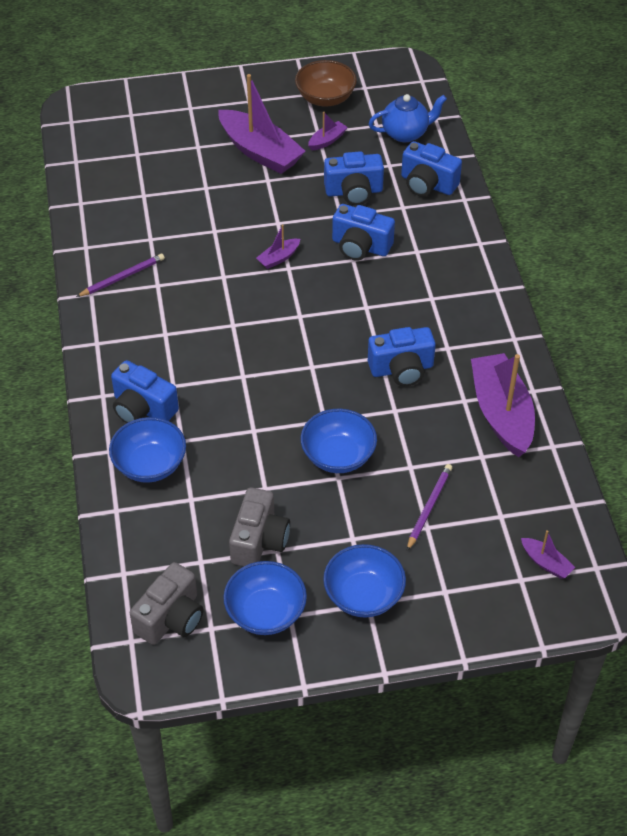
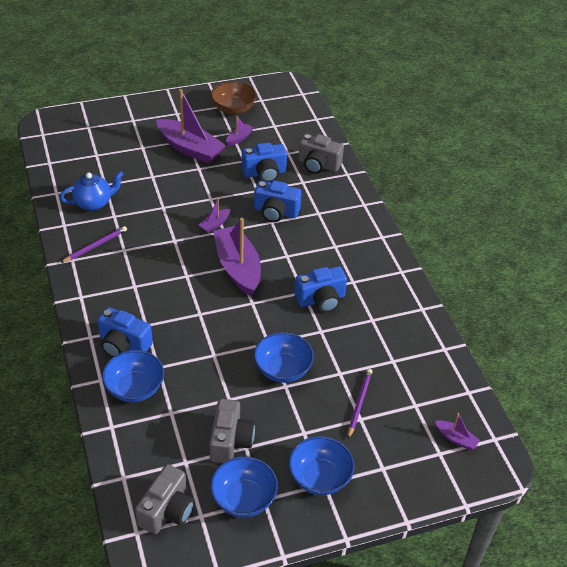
camera: 10 degrees left, 5 degrees down
blue teapot [368,94,447,143] -> blue teapot moved to [60,171,124,211]
blue camera [401,141,462,197] -> grey camera [298,134,344,174]
purple boat [471,353,535,457] -> purple boat moved to [213,218,261,296]

